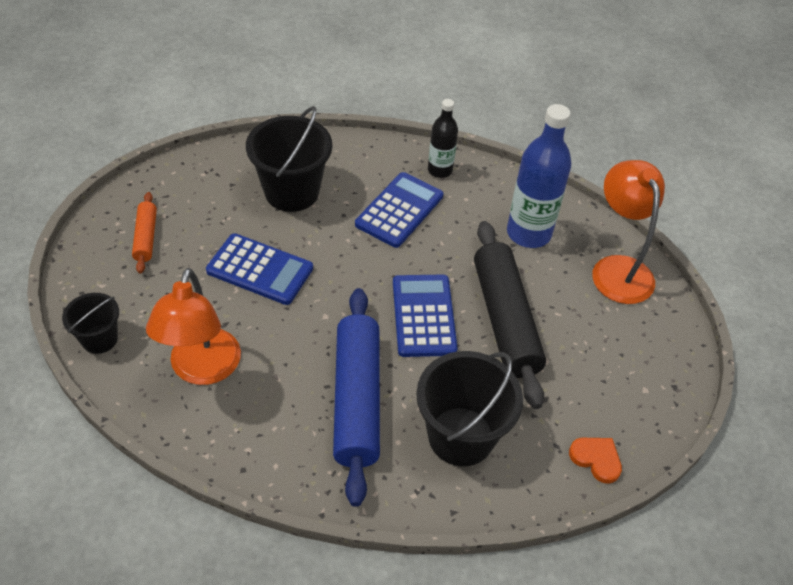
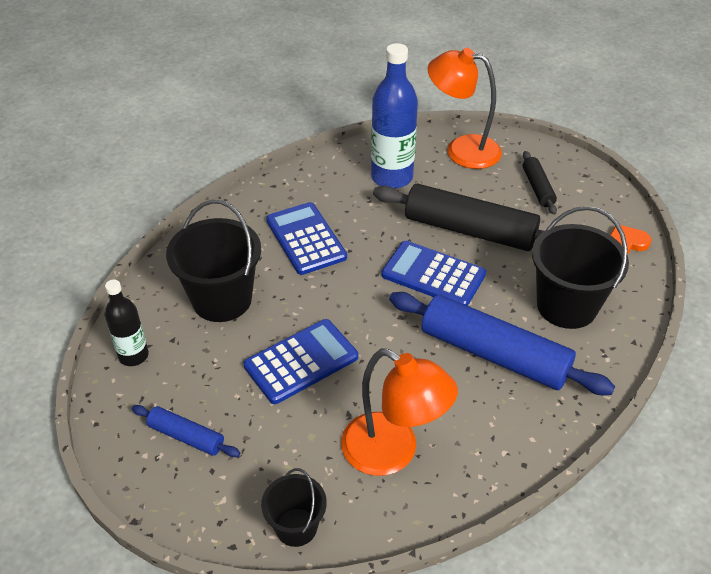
camera: 55 degrees left, 5 degrees down
orange rolling pin [132,192,157,273] -> blue rolling pin [132,405,240,457]
black bottle [428,99,458,178] -> black bottle moved to [105,280,149,366]
none -> black rolling pin [523,151,557,215]

